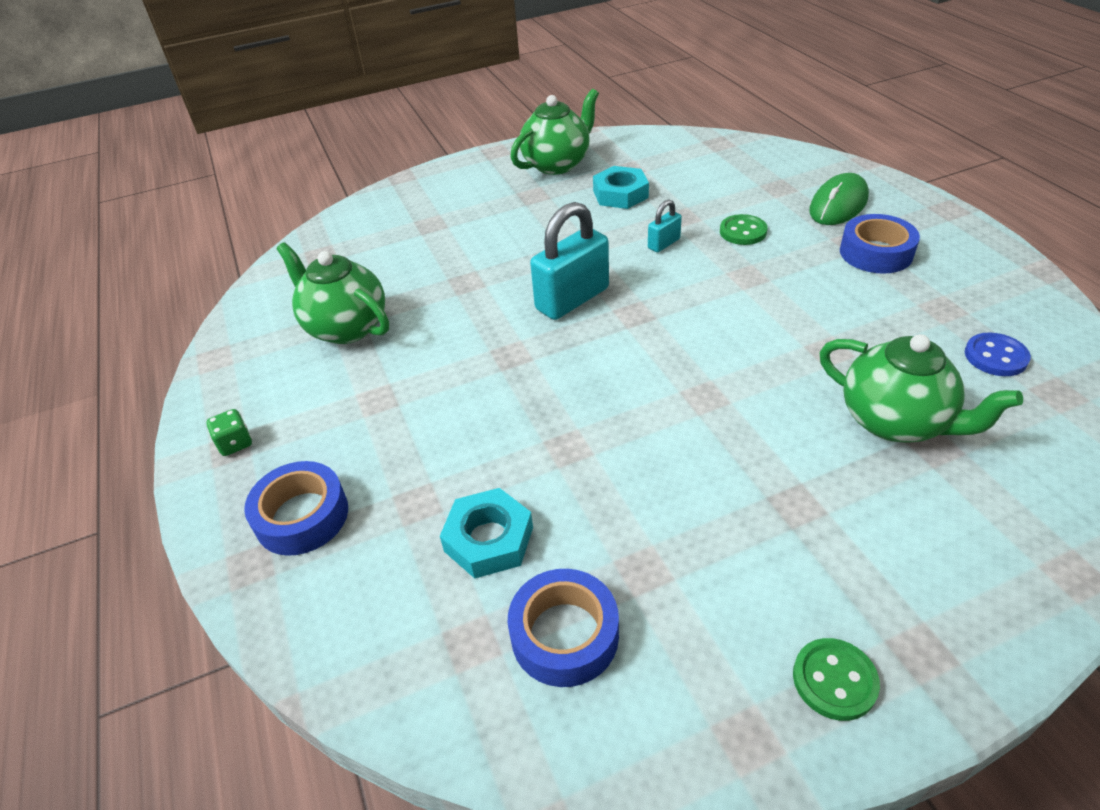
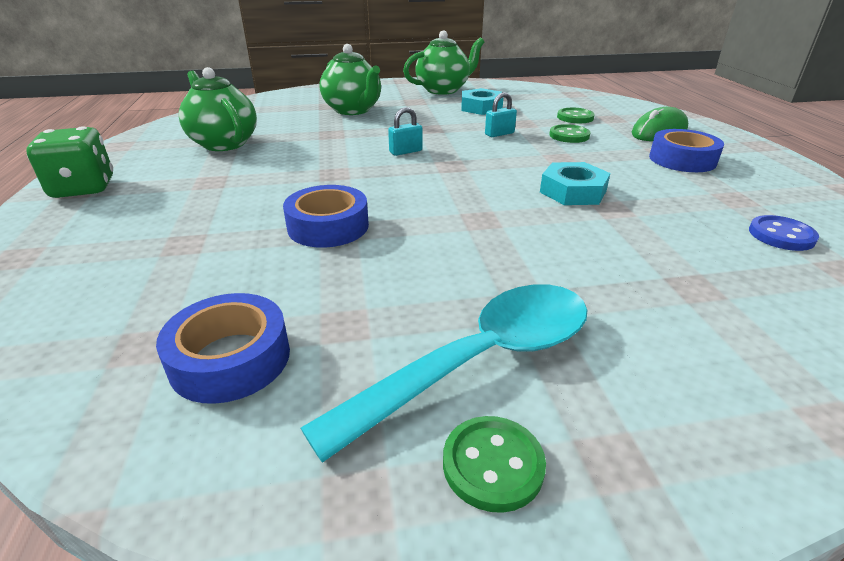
camera: 10 degrees right, 10 degrees down
green dice [206,409,252,456] -> green dice [26,126,113,198], size x2.00
blue tape [244,461,348,556] -> blue tape moved to [283,185,369,248]
turquoise nut [440,488,533,578] -> turquoise nut moved to [540,162,610,205]
turquoise padlock [530,202,609,320] -> turquoise padlock [388,107,423,156], size x0.49
green teapot [819,334,1023,443] -> green teapot moved to [320,44,381,115]
none -> turquoise spoon [301,284,588,463]
none -> green button [557,108,595,123]

